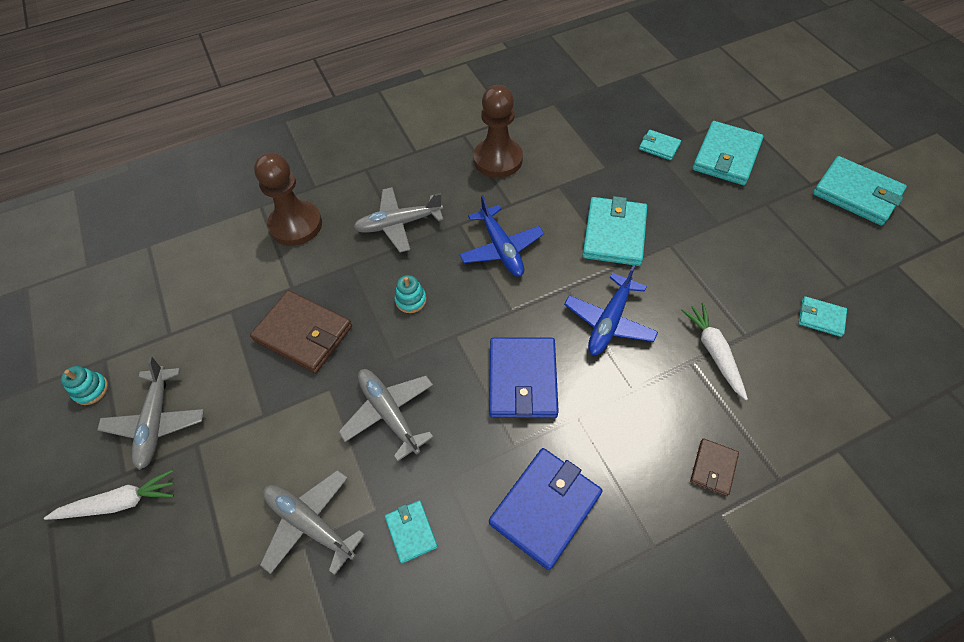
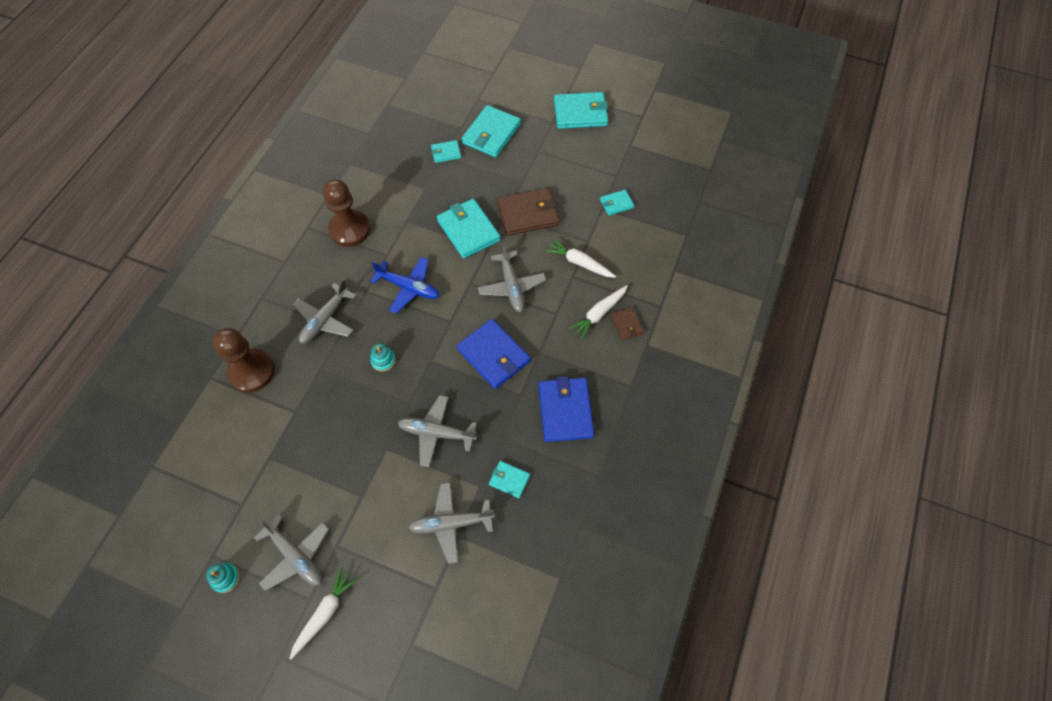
camera: 45 degrees left, 5 degrees up
brown wallet [250,290,352,373] -> brown wallet moved to [497,188,559,236]
blue plane [564,265,658,355] -> grey plane [478,243,546,312]
turquoise wallet [692,121,764,185] -> turquoise wallet turned 45 degrees clockwise [462,105,521,157]
none -> white carrot [569,285,628,340]

